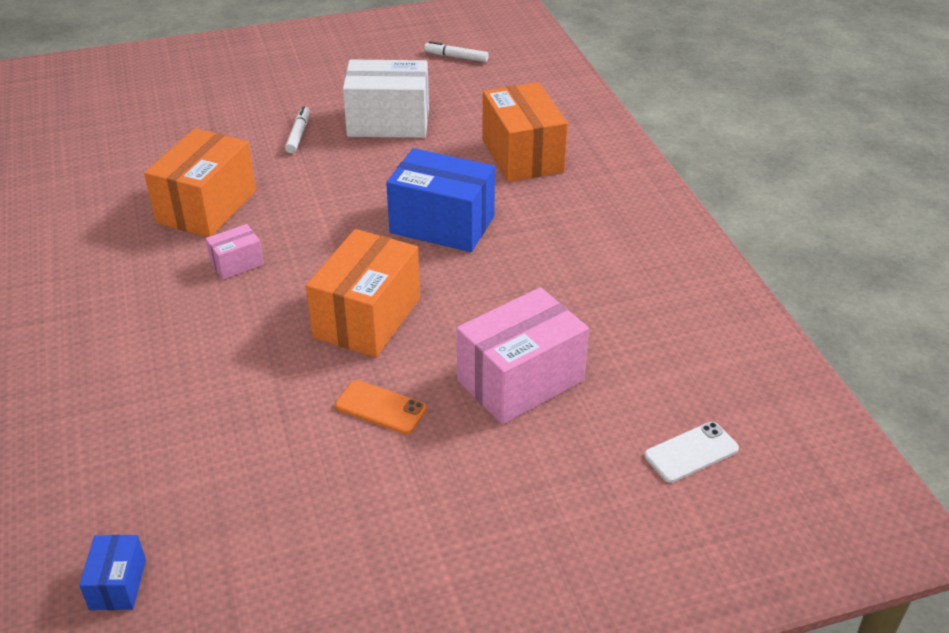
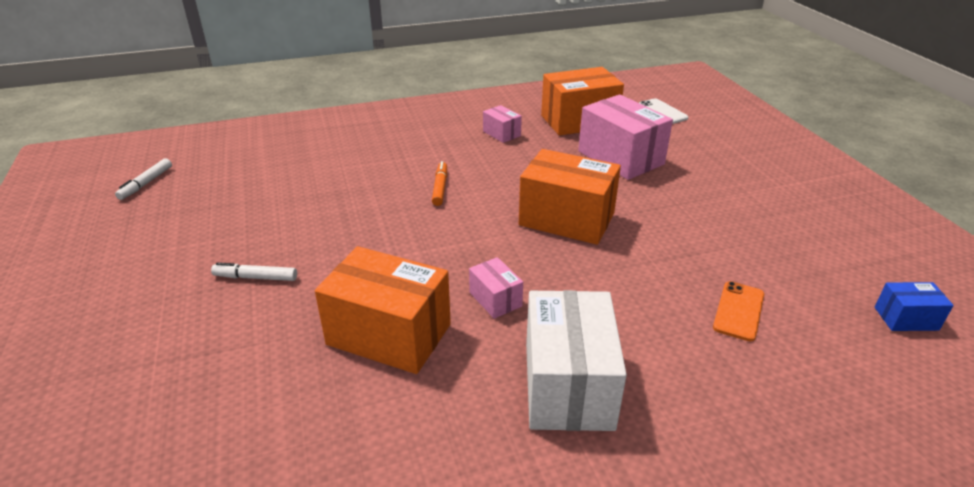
camera: 90 degrees left, 5 degrees down
orange phone [335,380,427,434] -> orange phone moved to [713,281,764,341]
white box [343,60,429,138] -> white box moved to [526,290,627,431]
blue box [386,148,495,252] -> orange marker [432,161,447,206]
orange box [482,82,568,182] -> orange box moved to [541,67,624,136]
none -> pink box [483,105,522,143]

